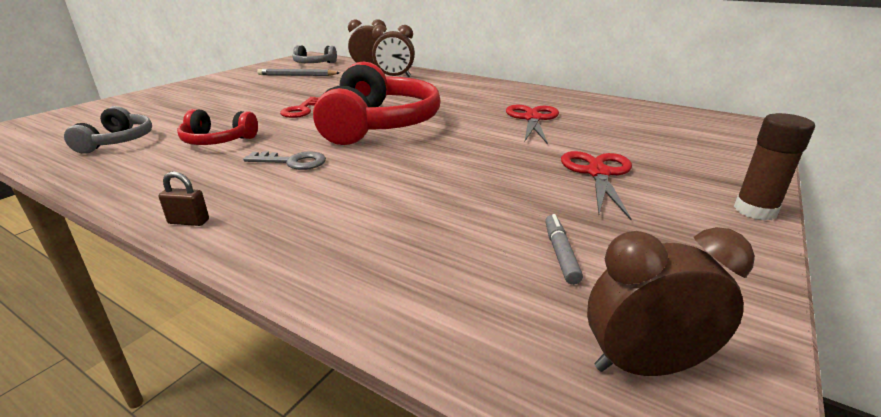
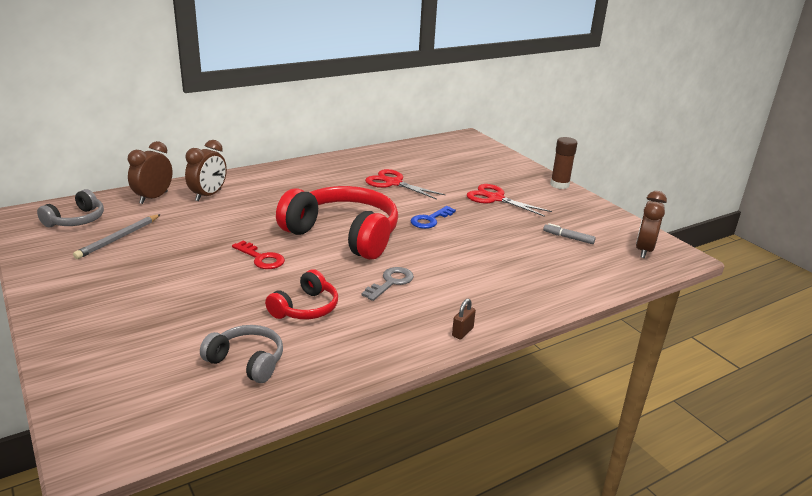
camera: 65 degrees left, 0 degrees up
none -> blue key [411,206,456,229]

